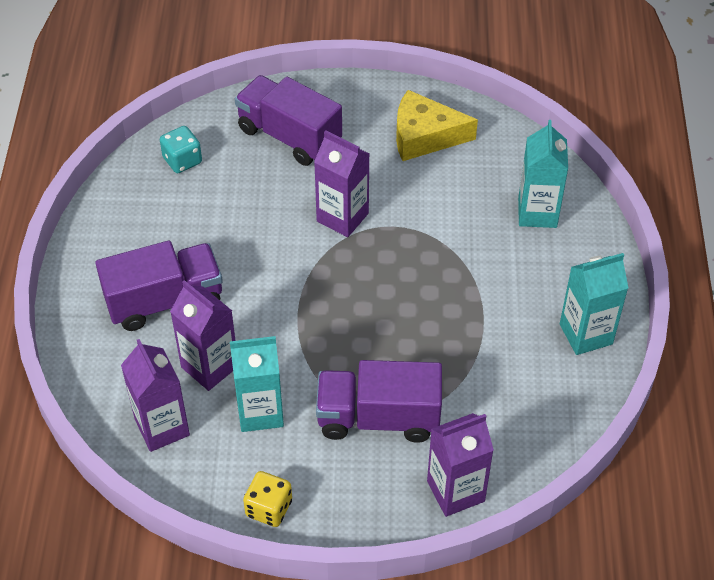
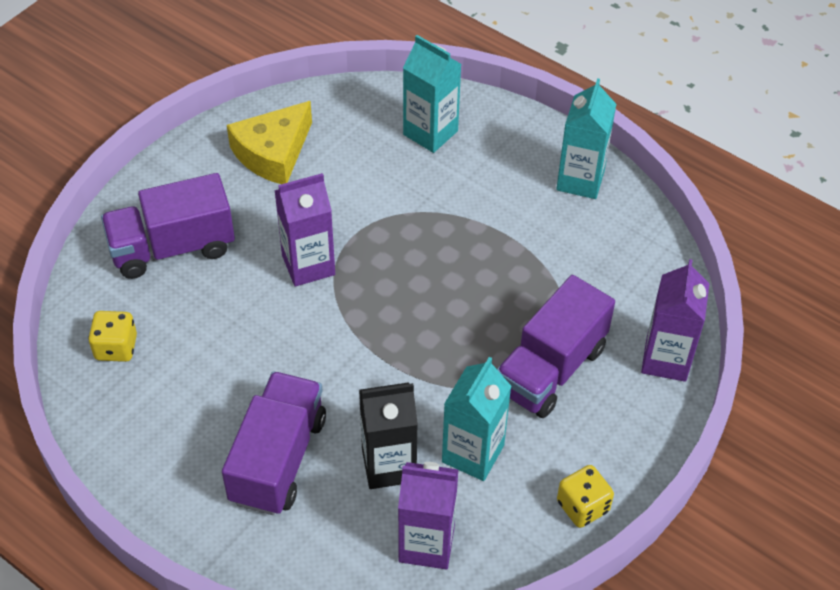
camera: 55 degrees left, 0 degrees up
turquoise dice [160,126,202,173] -> yellow dice [88,311,137,362]
purple carton [170,280,236,391] -> black carton [359,382,418,489]

